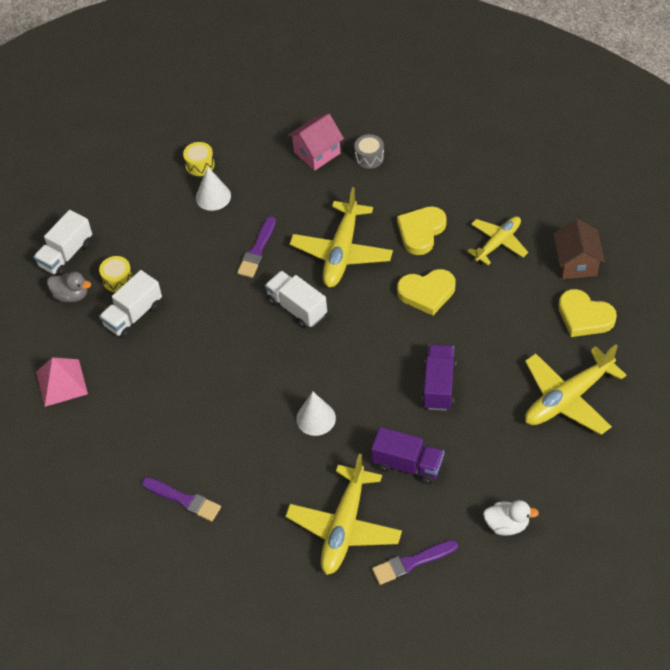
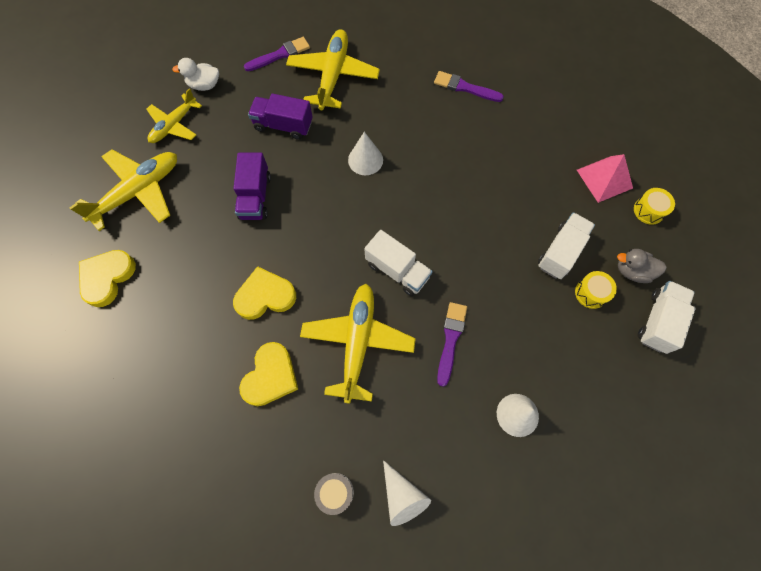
camera: 170 degrees right, 15 degrees up
yellow drum [183,142,215,176] -> yellow drum moved to [634,188,675,225]
pink house [288,113,344,171] -> white cone [383,460,431,526]
yellow plane [467,216,528,265] -> yellow plane moved to [146,88,202,143]
brown house [553,219,605,279] -> none
yellow heart [558,289,617,337] -> yellow heart turned 90 degrees counterclockwise [79,250,136,307]

